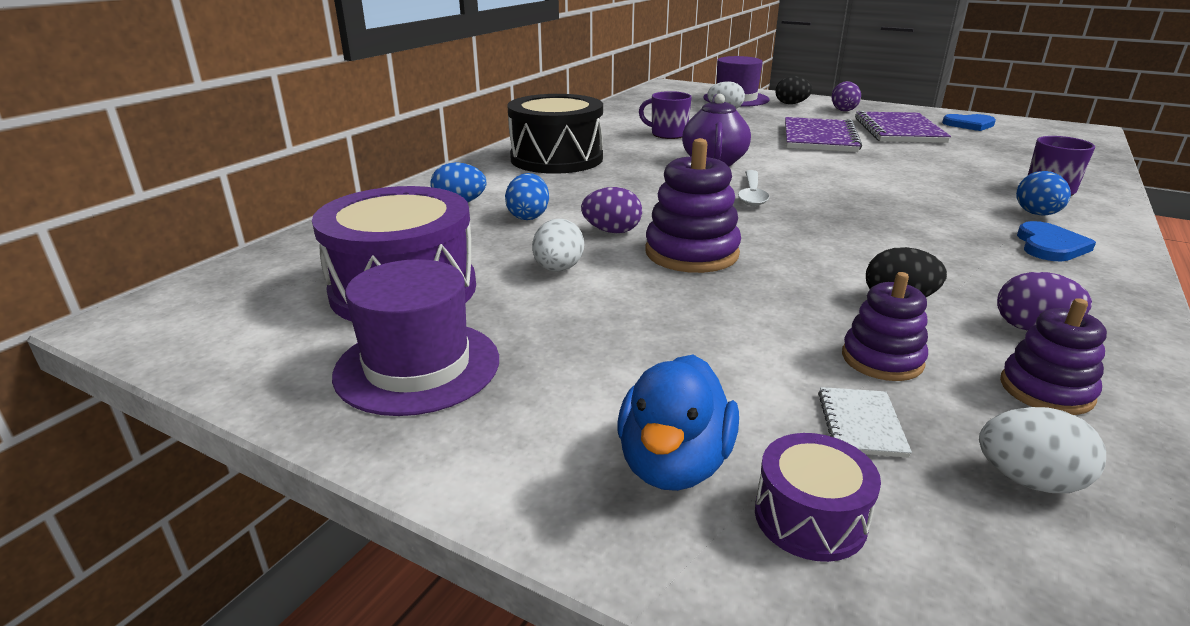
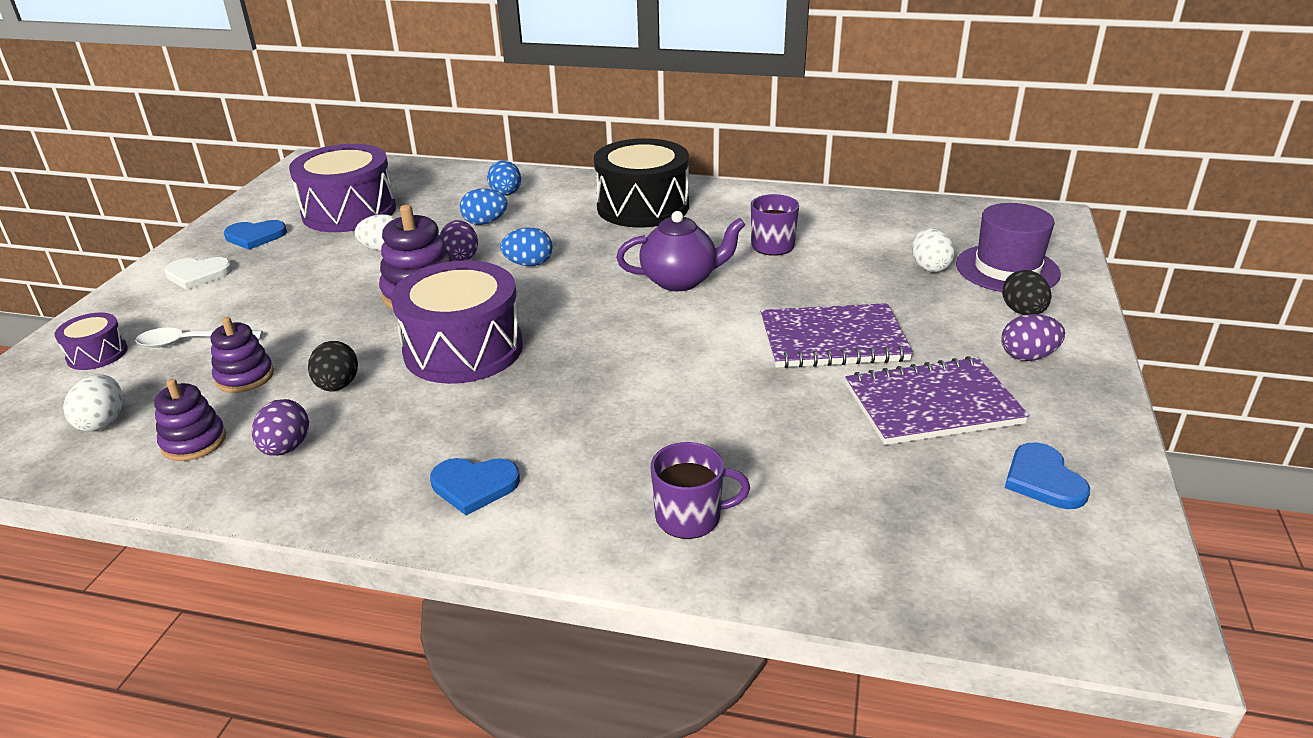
camera: 75 degrees right, 5 degrees up
purple hat [332,259,499,416] -> blue heart [224,220,287,250]
blue duck [617,355,739,491] -> none
white spoon [738,170,769,206] -> white spoon moved to [136,328,263,348]
white notebook [818,387,912,458] -> none
blue egg [1016,171,1071,216] -> blue egg moved to [500,228,553,266]
none -> white heart [164,257,233,290]
none -> purple drum [391,260,523,384]

